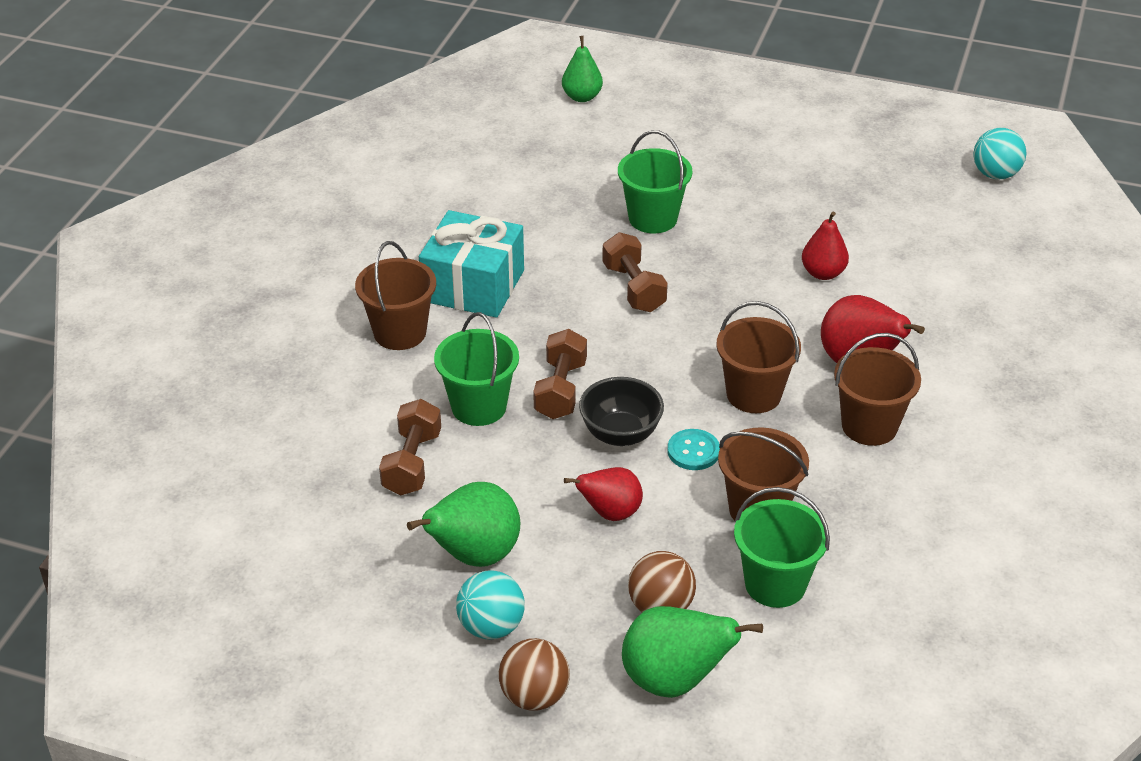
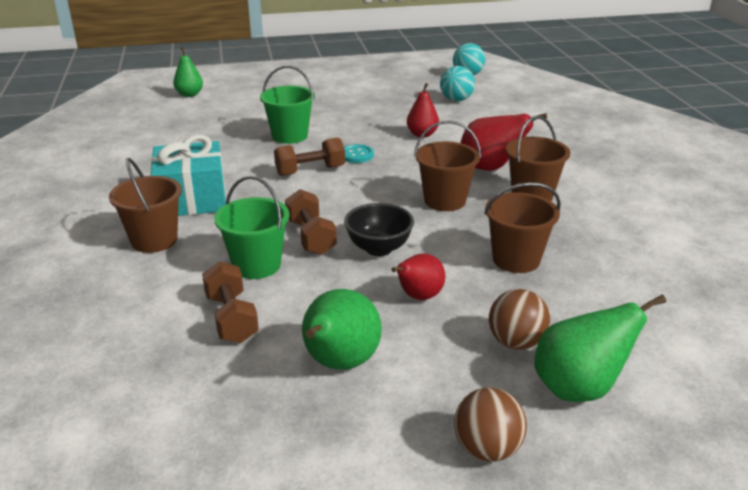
camera: 30 degrees left, 10 degrees down
turquoise ball [456,570,525,639] -> turquoise ball moved to [440,66,475,101]
brown dumbbell [602,232,668,312] -> brown dumbbell turned 60 degrees counterclockwise [274,137,345,176]
turquoise button [667,429,720,470] -> turquoise button moved to [344,144,374,163]
green bucket [734,487,830,608] -> none

